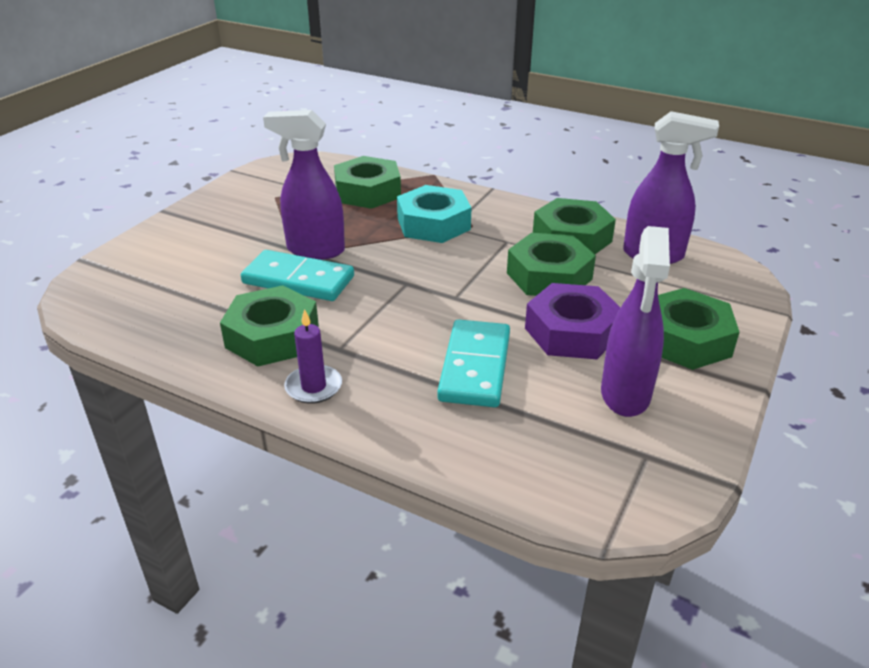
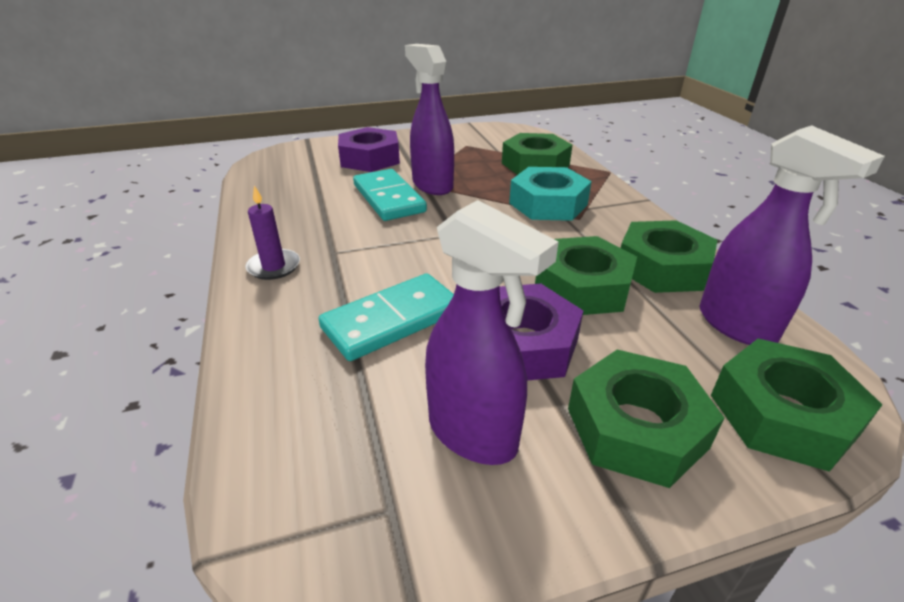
camera: 45 degrees right, 0 degrees up
green nut [220,285,319,366] -> green nut moved to [711,339,882,472]
purple spray bottle [601,226,670,417] -> purple spray bottle turned 105 degrees counterclockwise [425,200,559,465]
none -> purple nut [338,127,400,172]

